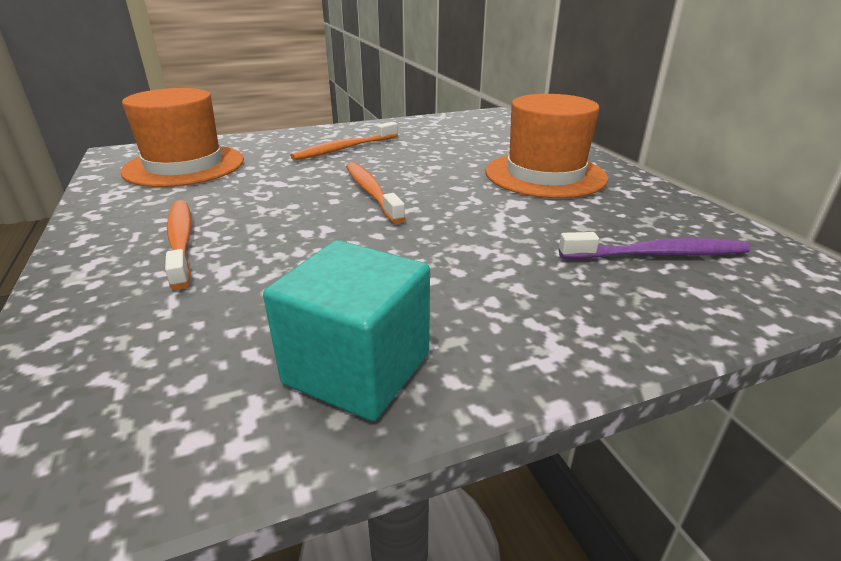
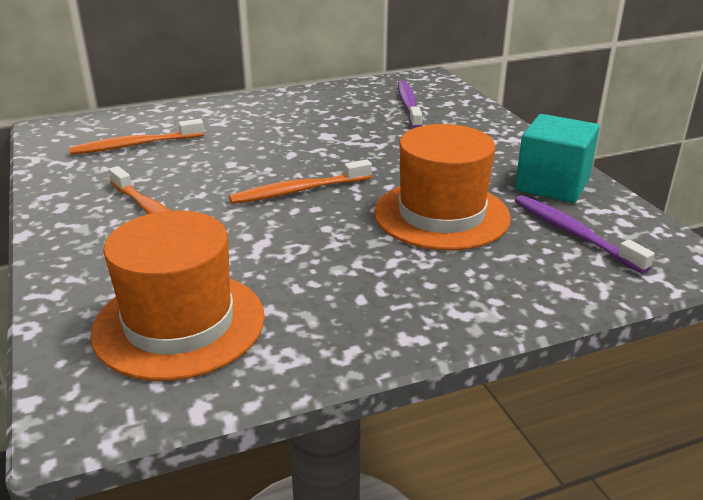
camera: 90 degrees left, 0 degrees up
orange toothbrush [165,200,192,290] -> orange toothbrush moved to [69,119,204,155]
orange hat [485,94,608,198] -> orange hat moved to [374,124,511,250]
none -> purple toothbrush [515,195,655,274]

